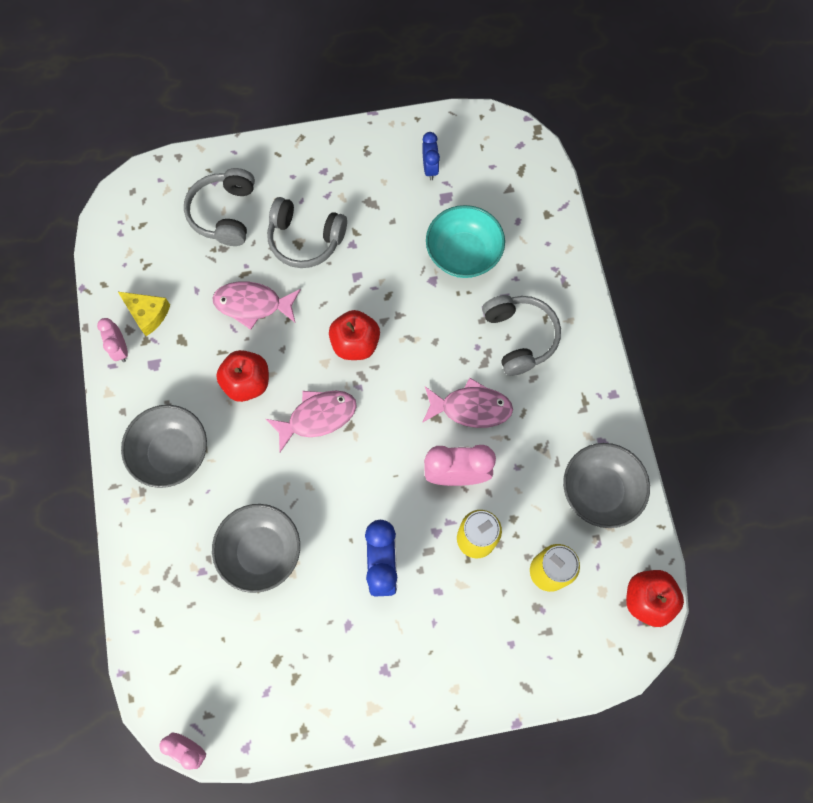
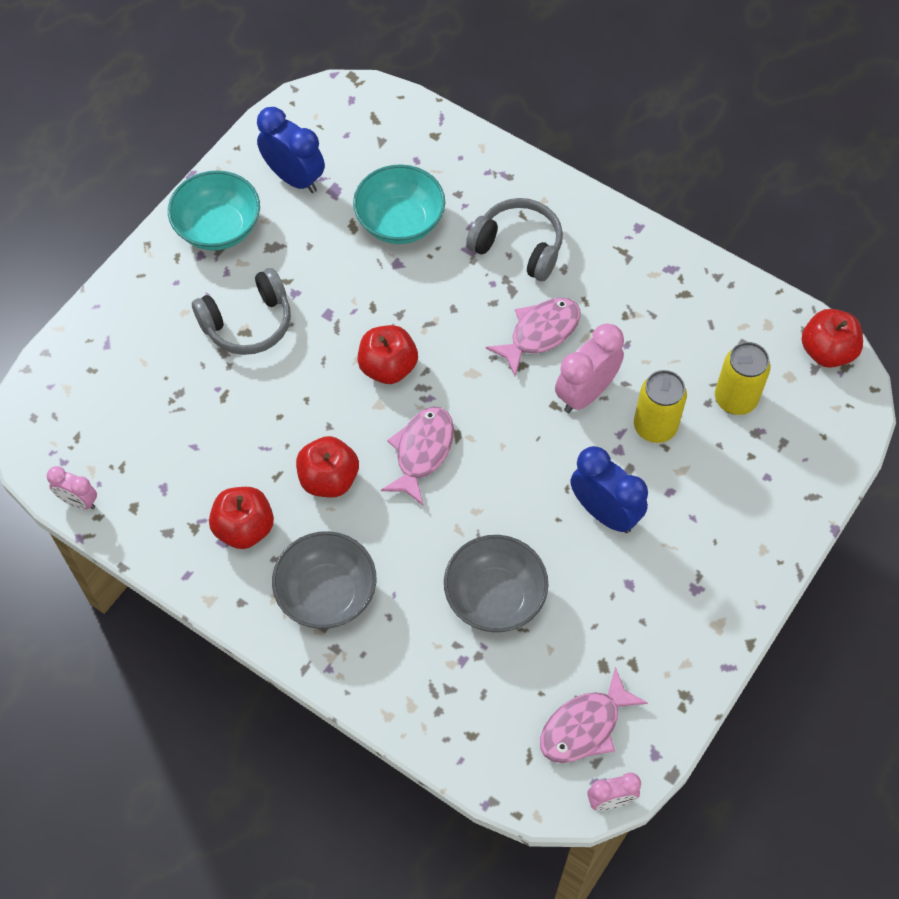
camera: 45 degrees left, 10 degrees down
pink clock [97,318,128,362] -> pink clock moved to [47,466,97,509]
yellow cheese [117,291,170,336] -> none
grey headphones [184,168,255,246] -> none
pink fish [212,281,301,330] -> pink fish moved to [540,667,648,763]
blue clock [422,132,440,180] -> blue clock [257,107,325,193], size x1.70
grey bowl [563,443,650,528] -> none
none -> turquoise bowl [168,170,260,251]
none -> red apple [209,487,274,549]

